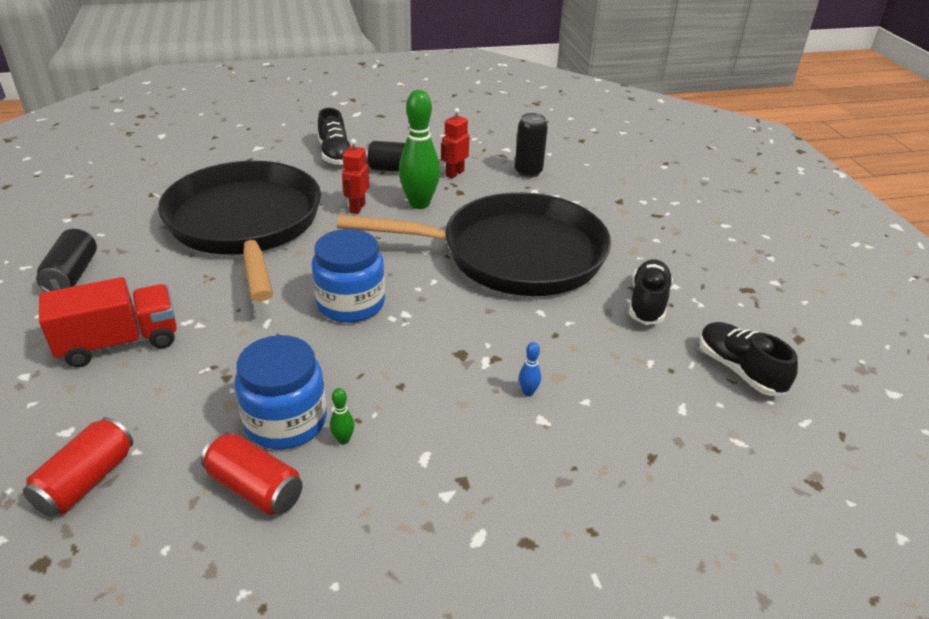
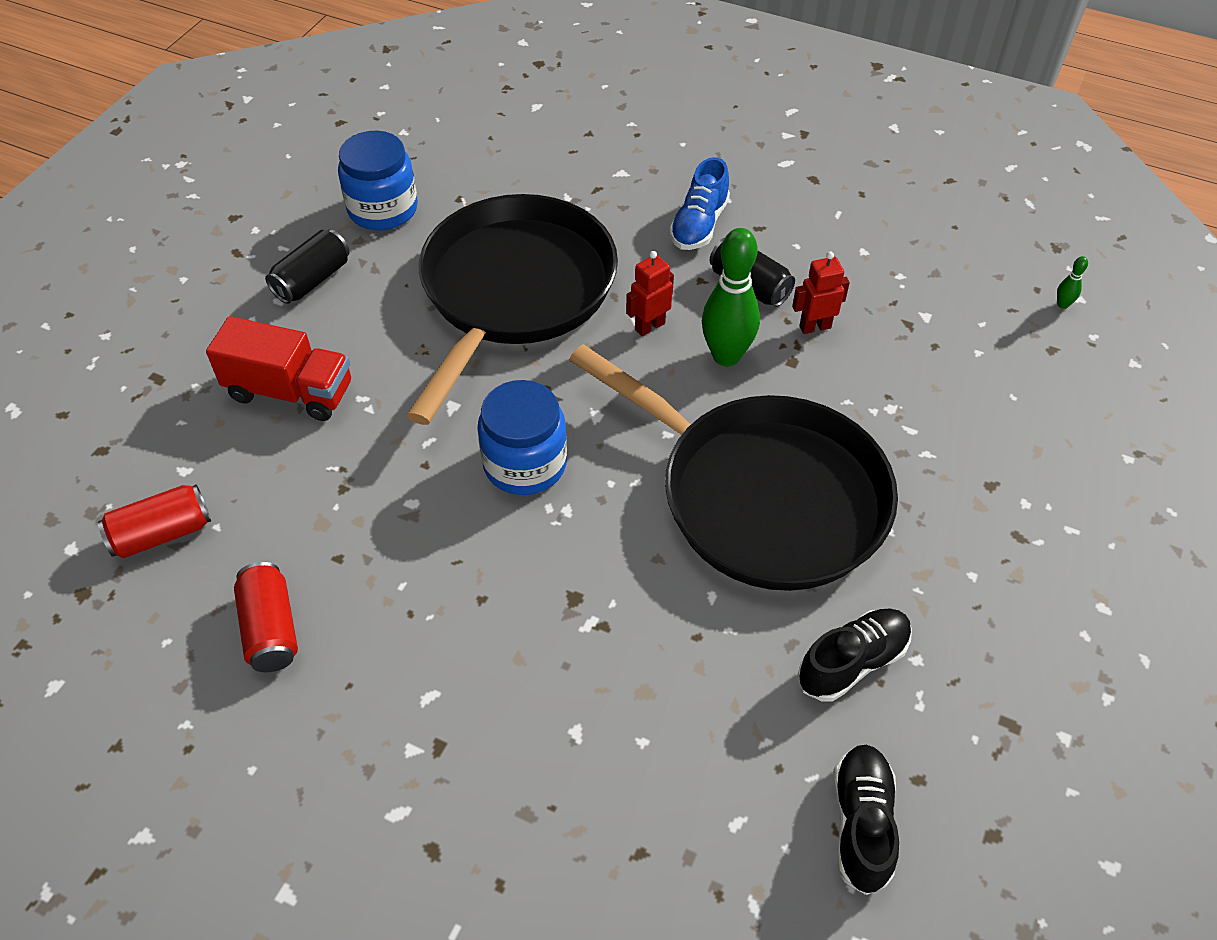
camera: 40 degrees right, 15 degrees up
blue jar [235,335,327,449] -> blue jar moved to [338,131,418,230]
black shoe [318,108,350,165] -> blue shoe [669,157,730,250]
green bowling pin [330,388,354,445] -> green bowling pin moved to [1057,256,1088,309]
black can [515,113,548,178] -> none
blue bowling pin [519,342,541,396] -> none

